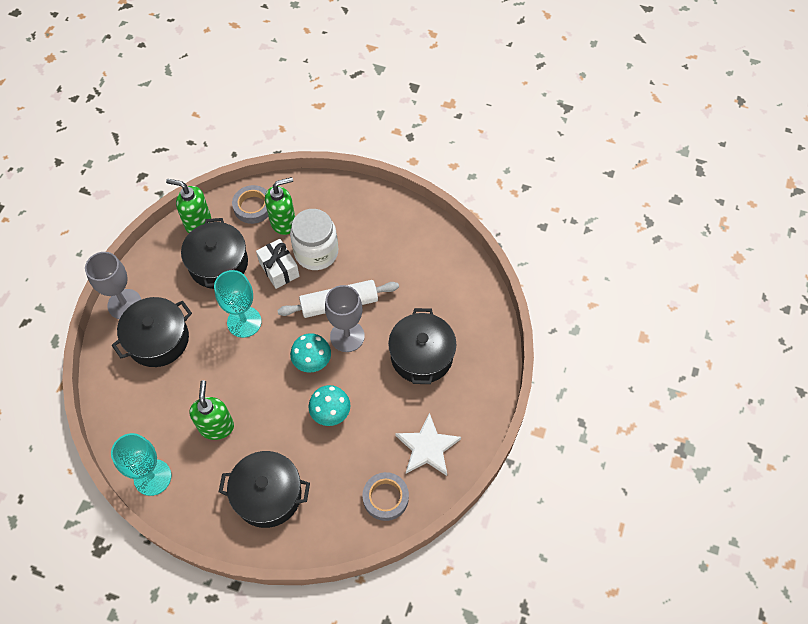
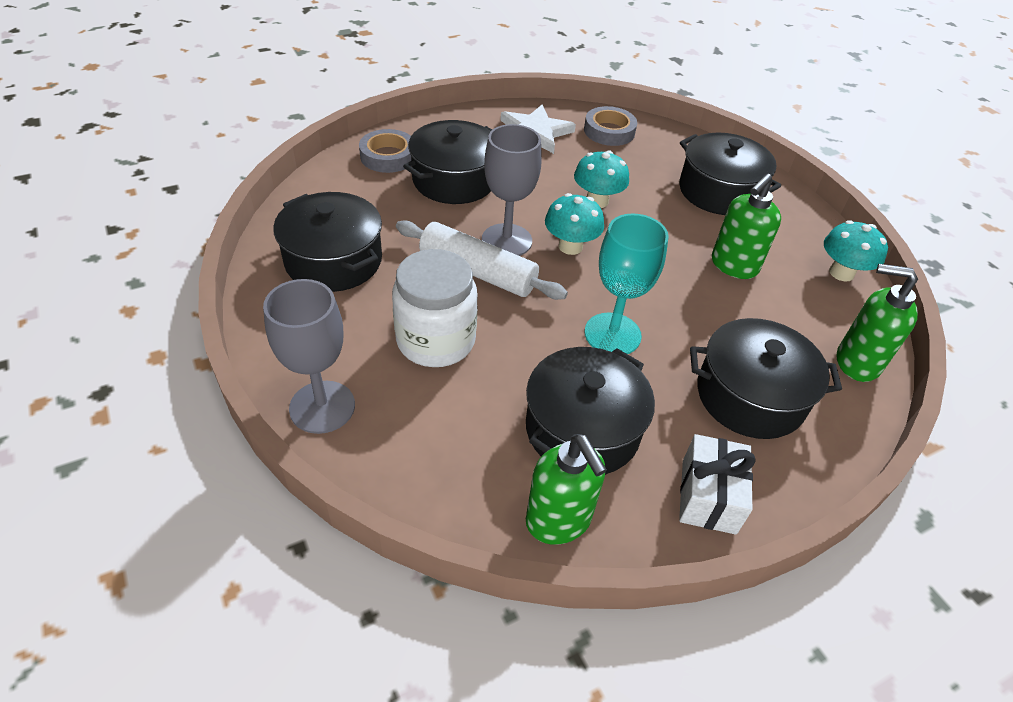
camera: 140 degrees left, 15 degrees down
grey goblet [85,252,142,319] -> grey goblet moved to [263,279,355,434]
turquoise goblet [111,433,171,496] -> turquoise mushroom [824,220,888,282]
grey tape [232,185,268,224] -> grey tape moved to [359,129,411,173]
white gift [256,239,300,289] -> white gift moved to [679,434,756,535]
green soap dispenser [265,177,295,235] -> green soap dispenser moved to [837,264,918,382]
none -> black pot [273,192,382,292]

